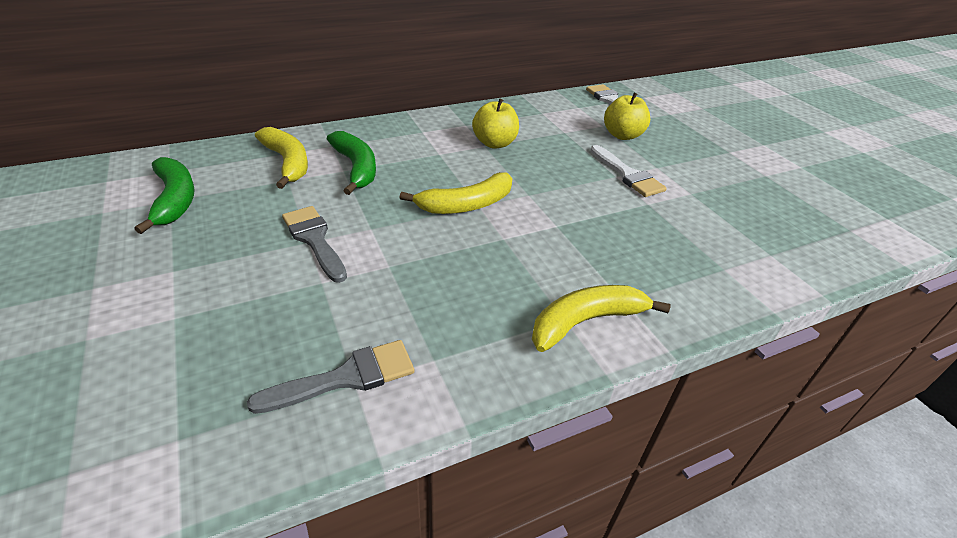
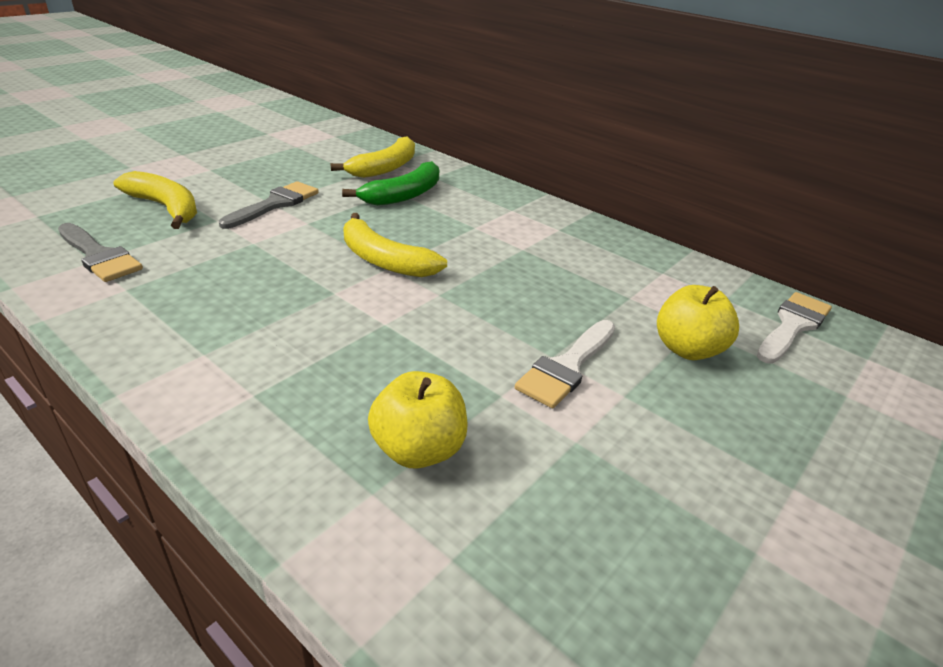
camera: 65 degrees right, 5 degrees down
green banana [135,157,195,234] -> none
yellow apple [472,99,519,149] -> yellow apple moved to [368,371,468,469]
yellow banana [532,285,670,352] -> yellow banana moved to [113,171,197,229]

